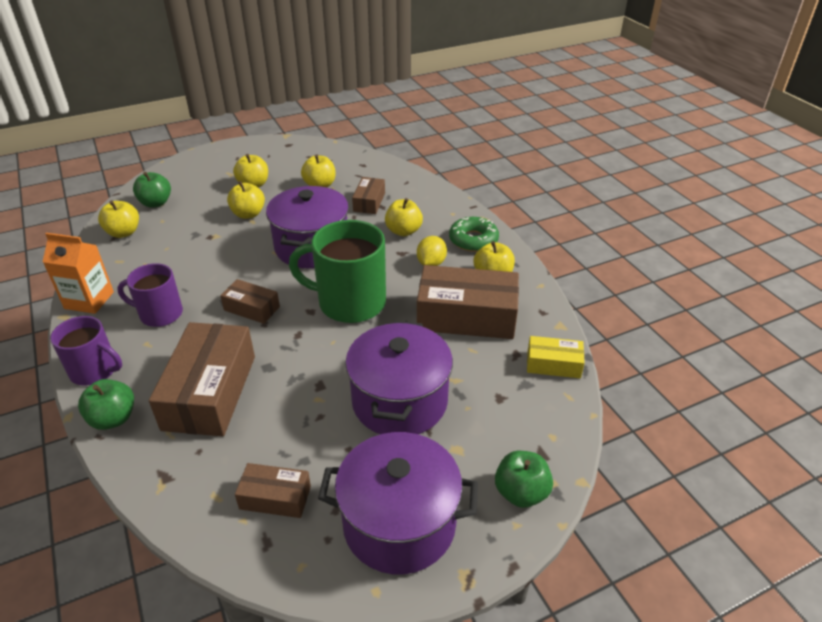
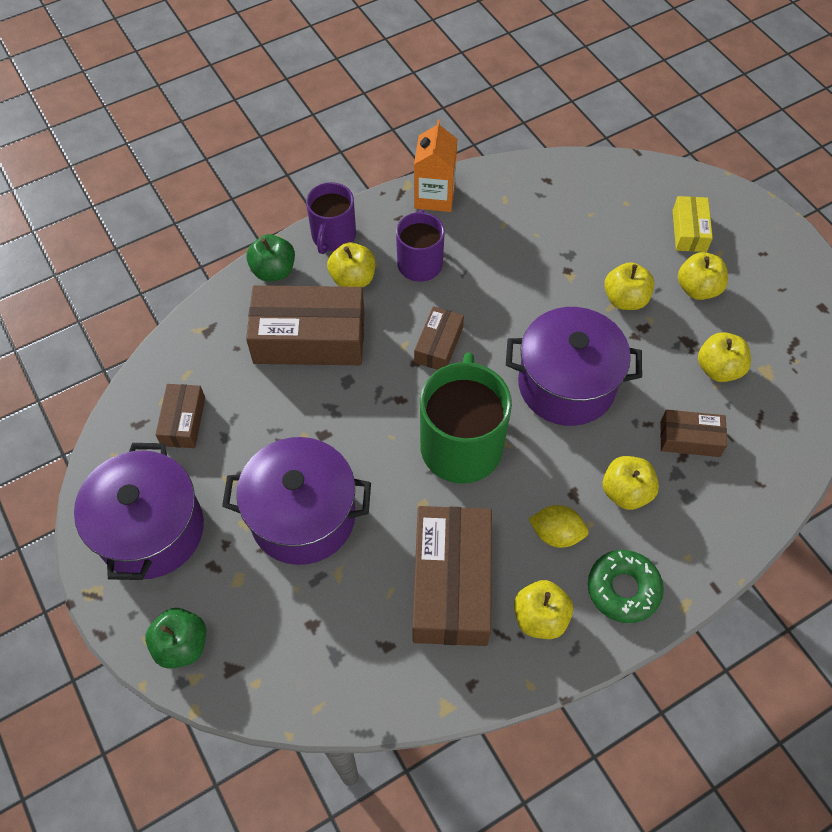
camera: 85 degrees right, 20 degrees up
yellow apple [98,201,139,238] -> yellow apple moved to [327,242,375,287]
green apple [133,172,171,208] -> none
yellow box [527,336,585,378] -> yellow box moved to [673,196,713,252]

